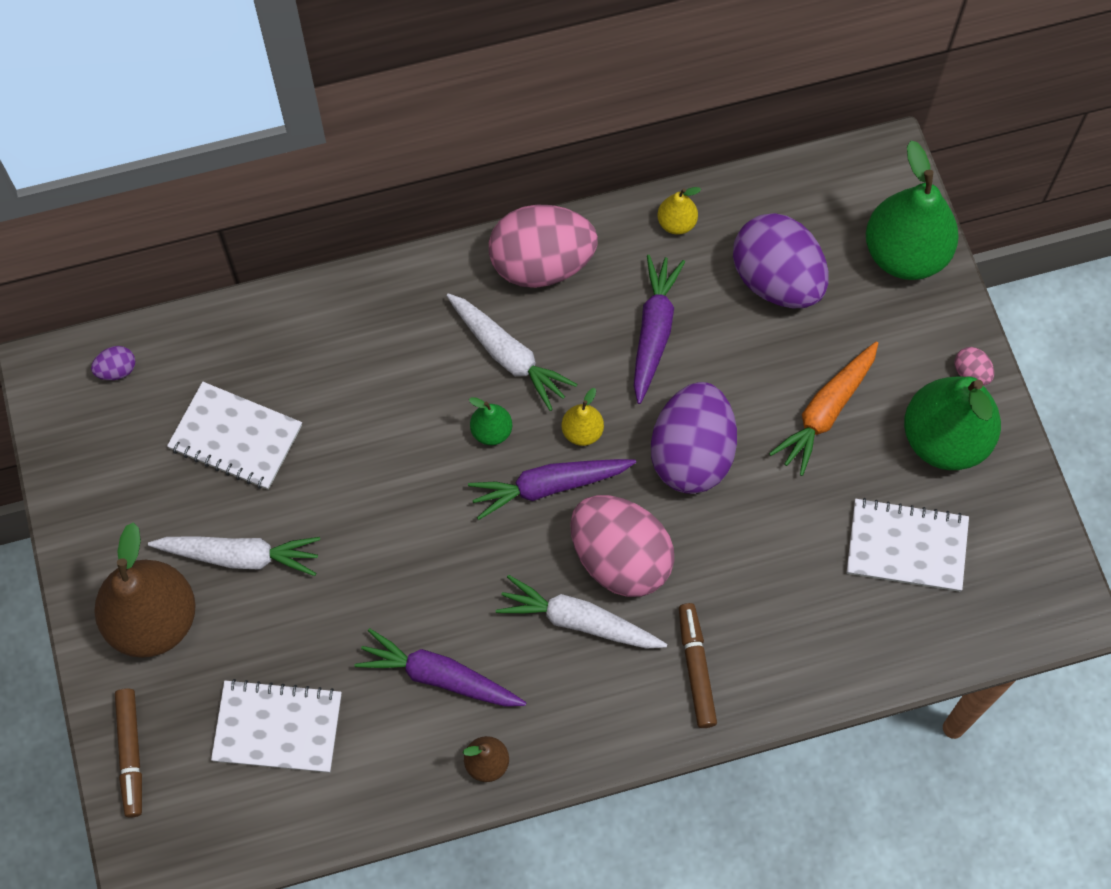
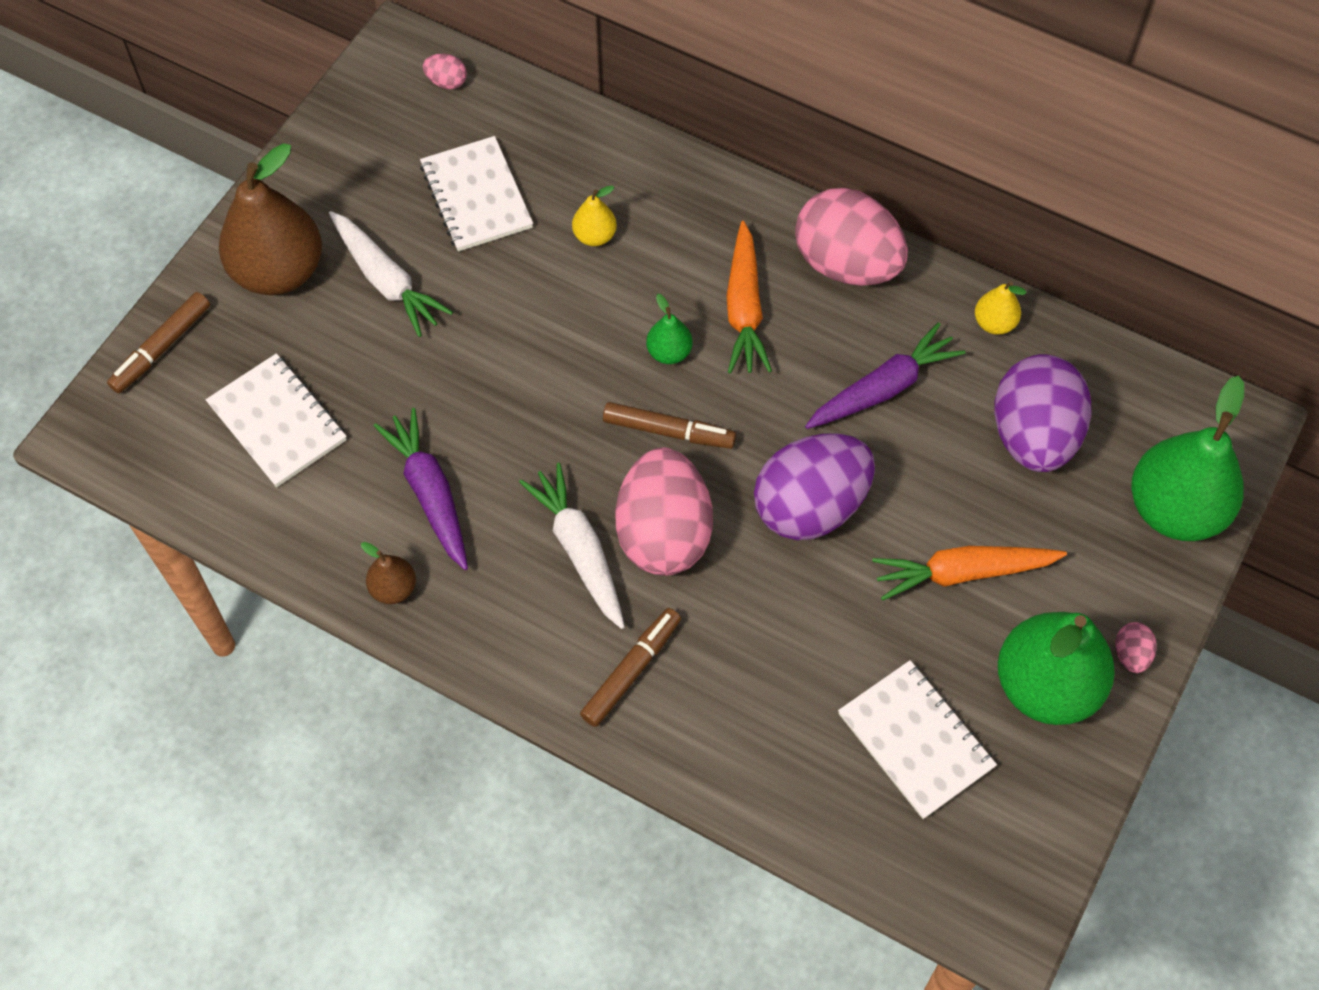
camera: 45 degrees right, 5 degrees down
purple egg [91,346,135,380] -> pink egg [423,54,467,89]
white carrot [446,293,577,411] -> orange carrot [726,221,772,373]
purple carrot [468,459,636,520] -> brown marker [603,402,736,449]
yellow pear [562,388,604,446] -> yellow pear moved to [572,185,617,246]

